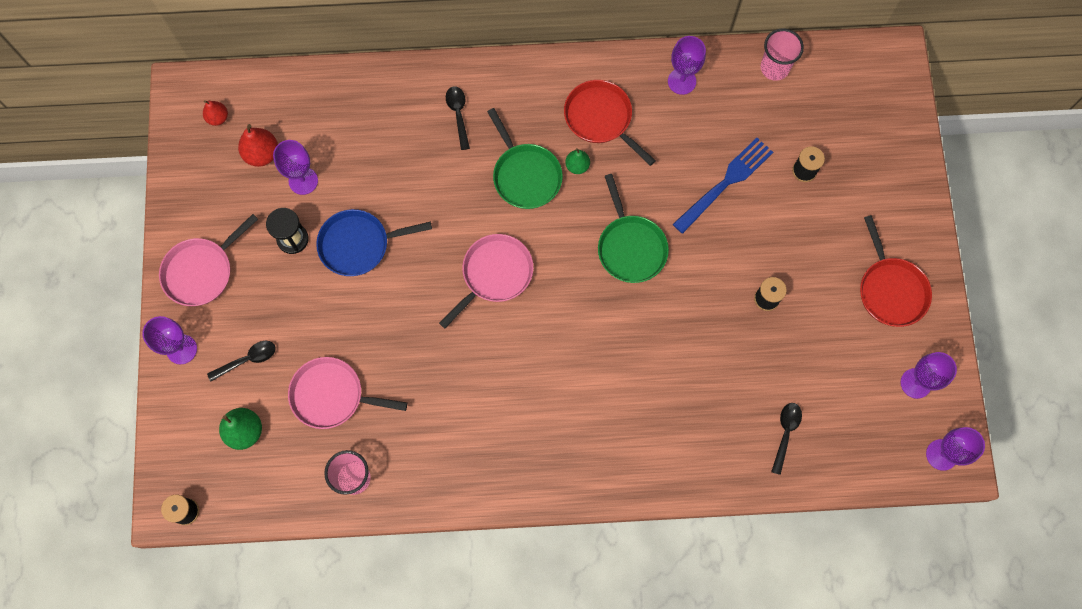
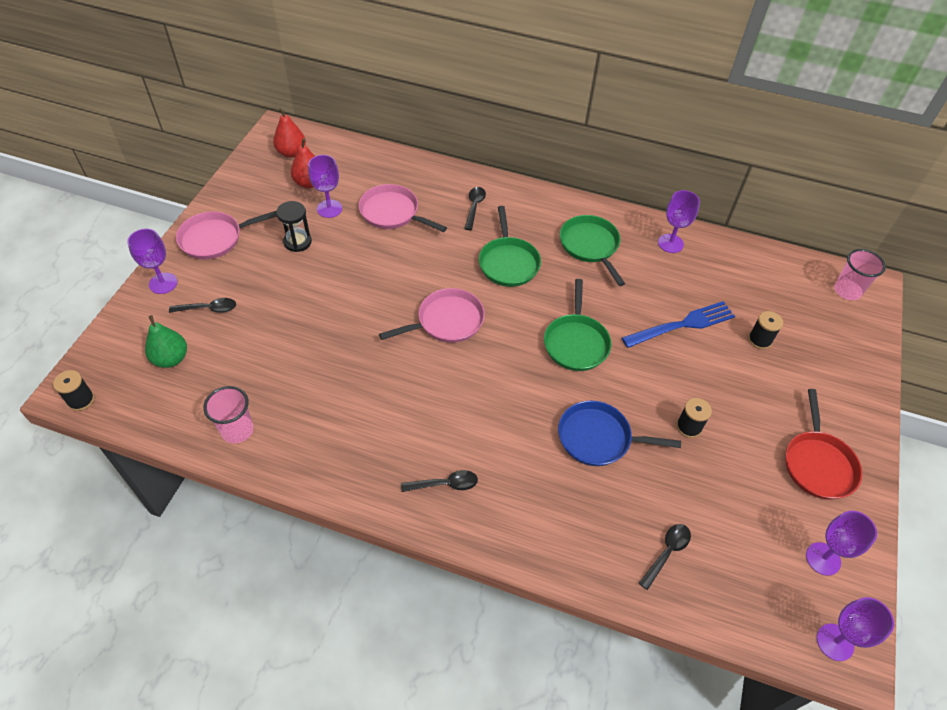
camera: 20 degrees right, 20 degrees down
red pear [203,100,228,126] -> red pear [273,108,306,158], size x1.57
pink pan [288,357,408,429] -> pink pan moved to [359,184,447,232]
blue pan [316,209,432,276] -> blue pan moved to [558,401,681,466]
red pan [564,80,656,166] -> green pan [560,215,625,286]
green pear [565,148,590,174] -> none
pink cup [760,29,804,81] -> pink cup moved to [834,249,886,300]
none -> black spoon [401,470,478,492]

